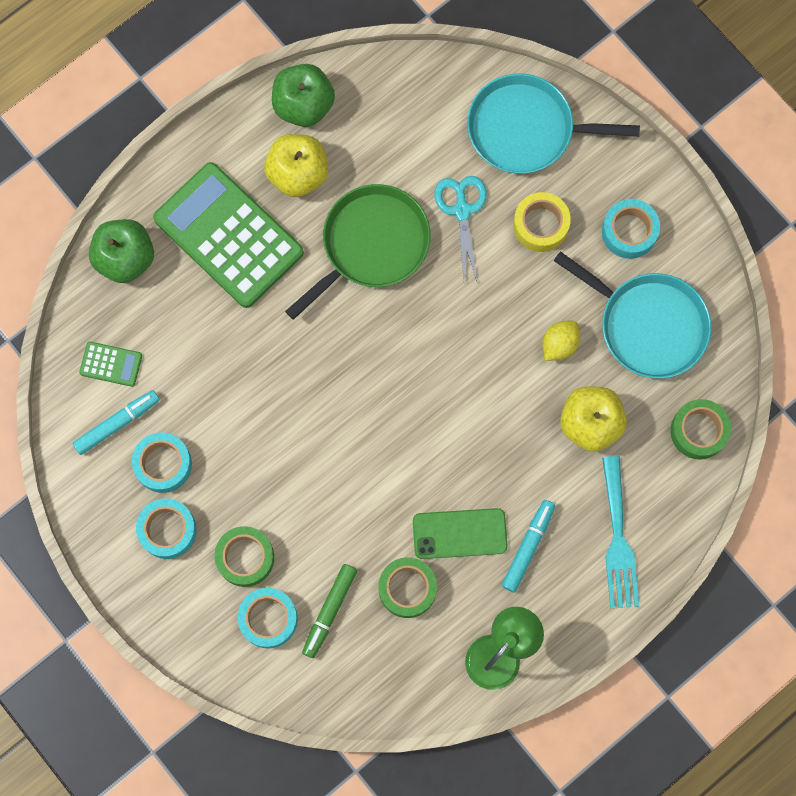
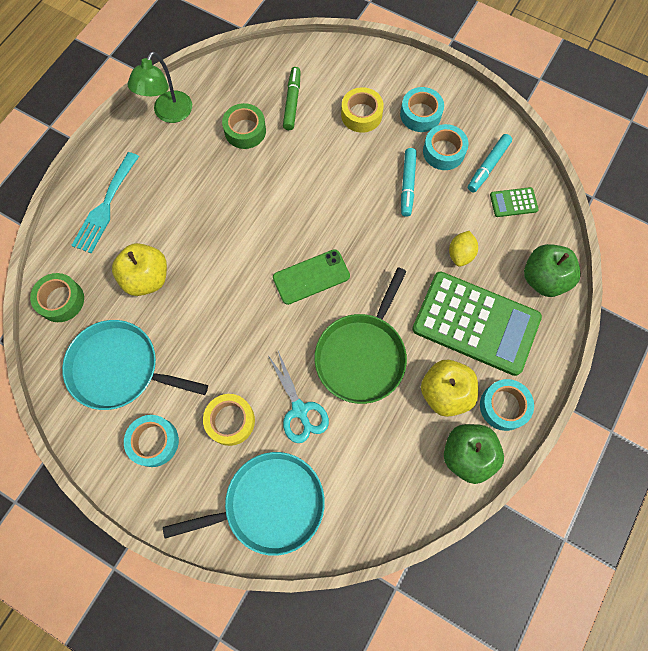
camera: 160 degrees right, 5 degrees down
green tape [215,526,274,587] -> yellow tape [341,87,384,133]
turquoise tape [238,588,298,648] -> turquoise tape moved to [480,379,534,431]
green phone [413,508,508,559] -> green phone moved to [273,249,350,305]
turquoise marker [502,500,555,592] -> turquoise marker moved to [401,148,417,217]
yellow lemon [542,321,580,361] -> yellow lemon moved to [449,231,478,267]
turquoise fork [602,456,639,608] -> turquoise fork turned 135 degrees counterclockwise [71,152,139,254]

